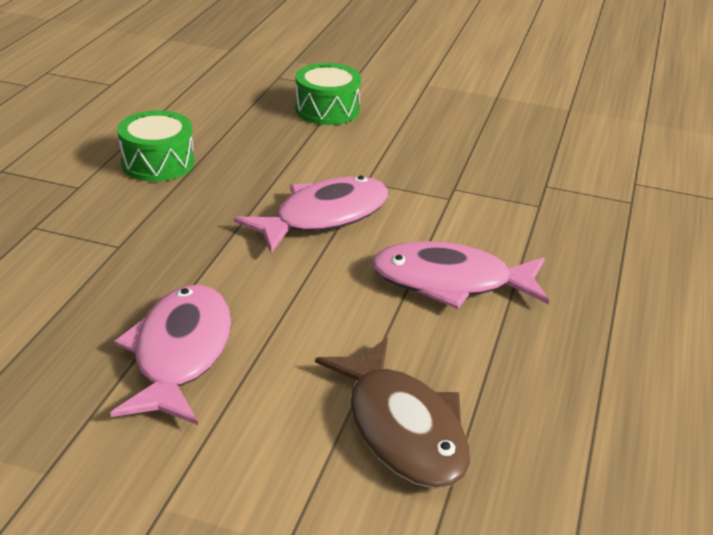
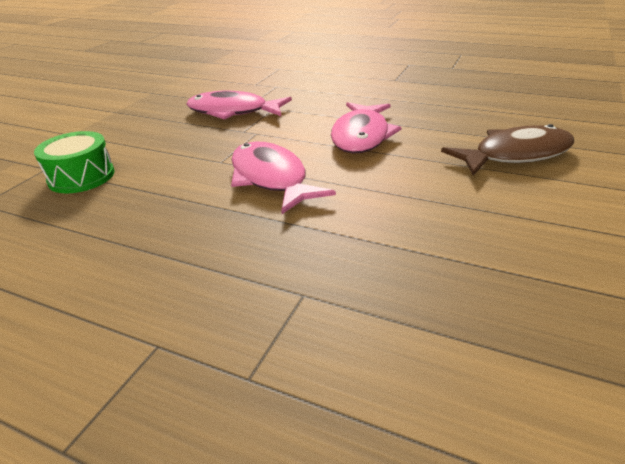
camera: 80 degrees left, 0 degrees up
pink fish [110,285,231,425] -> pink fish moved to [186,91,292,120]
green drum [117,110,194,182] -> none

